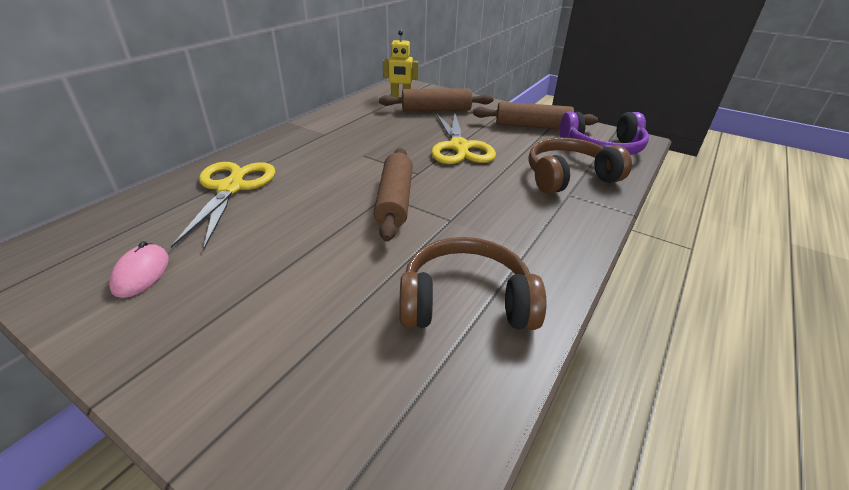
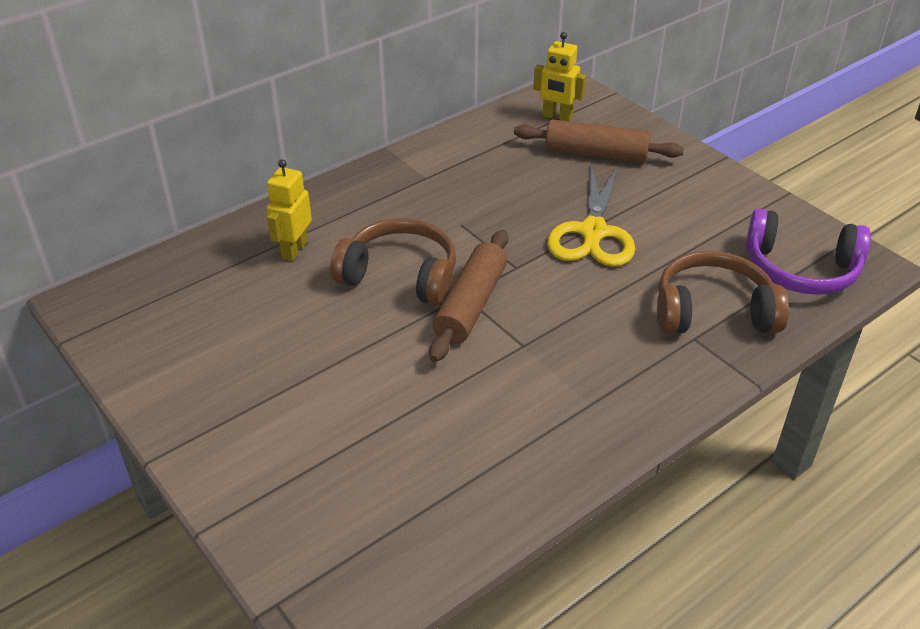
camera: 20 degrees right, 5 degrees up
pink mouse [109,241,169,298] -> none
yellow scissors [171,162,276,250] -> yellow robot [267,159,312,261]
brown headphones [399,237,546,330] -> brown headphones moved to [330,218,456,306]
brown rolling pin [473,102,598,129] -> none

